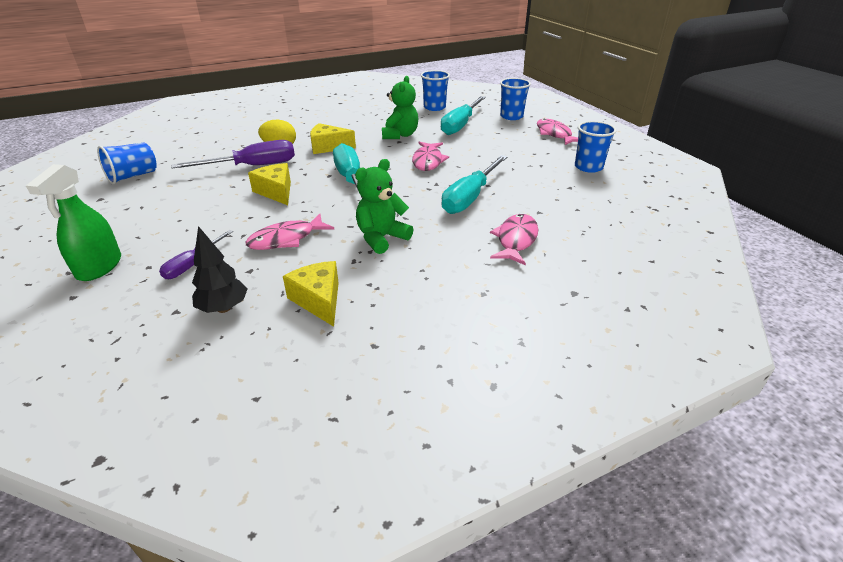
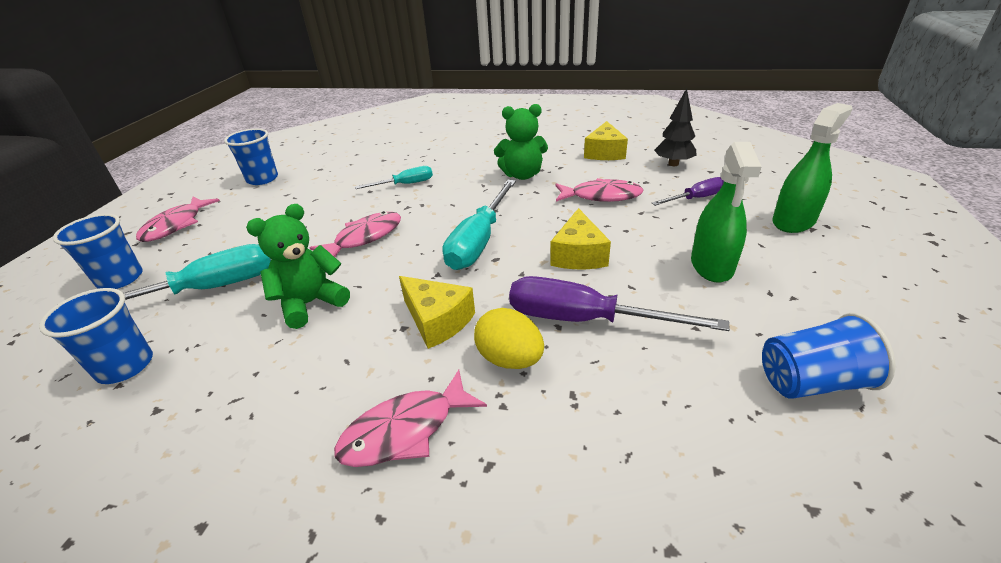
camera: 140 degrees left, 0 degrees up
turquoise screwdriver [441,155,508,214] -> turquoise screwdriver [355,166,433,189], size x0.57
pink fish [490,214,539,265] -> pink fish moved to [334,370,487,467]
none -> green spray bottle [691,142,762,283]

